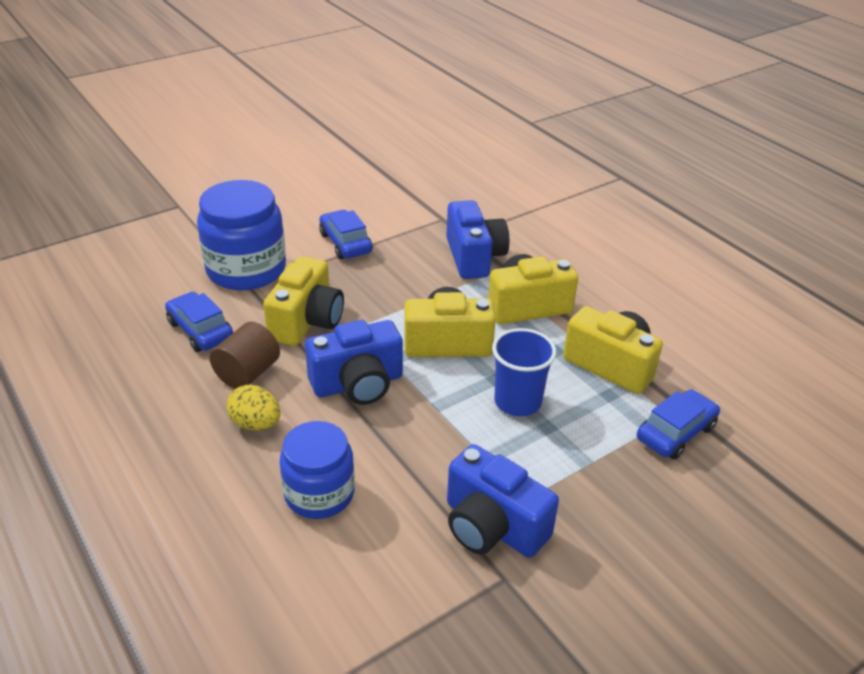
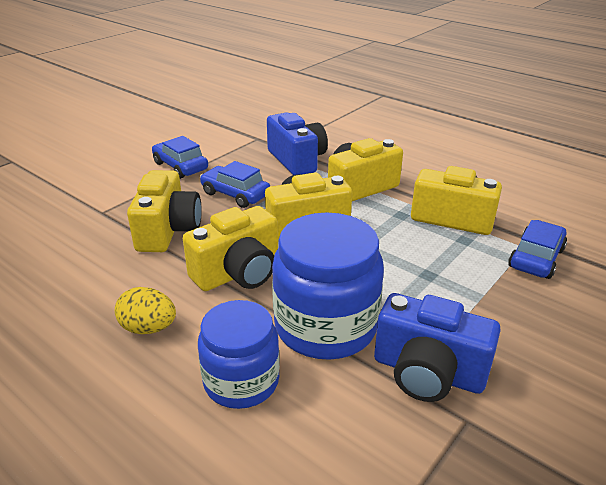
camera: 15 degrees left, 5 degrees down
blue car [165,292,233,352] -> blue car moved to [200,161,270,208]
blue jar [197,180,286,290] -> blue jar moved to [272,213,384,360]
brown cylinder [210,322,280,389] -> none
blue camera [305,320,403,405] -> yellow camera [183,206,278,291]
blue cup [492,328,556,416] -> none

